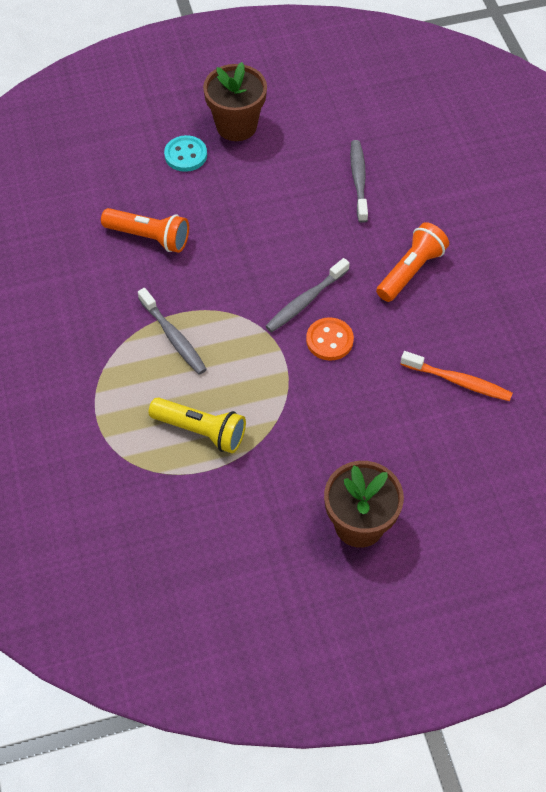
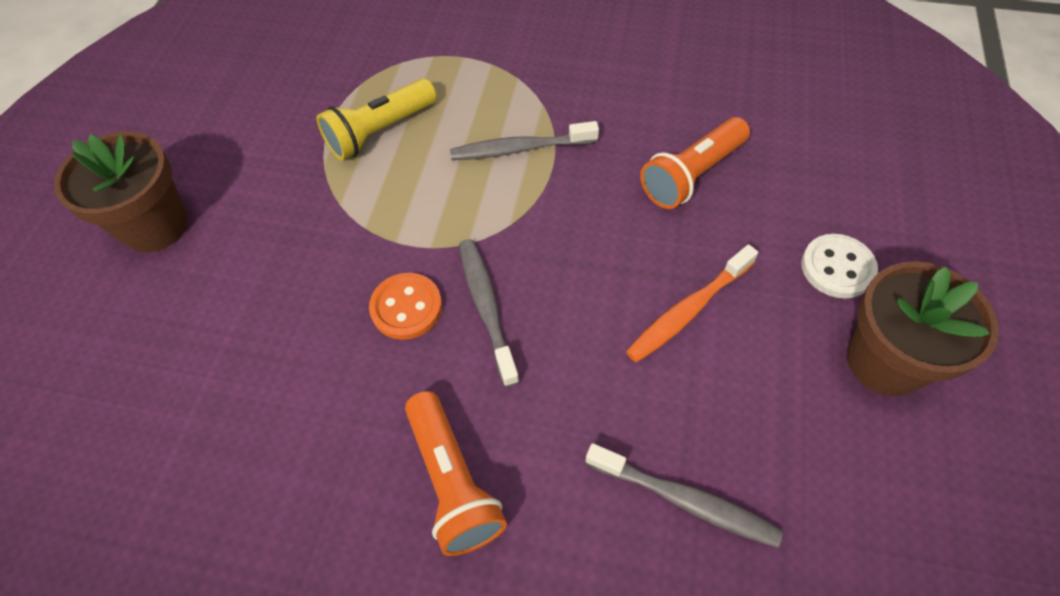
camera: 120 degrees right, 0 degrees up
turquoise button [164,135,207,172] -> white button [801,234,878,298]
orange toothbrush [400,351,513,401] -> orange toothbrush moved to [626,244,758,363]

